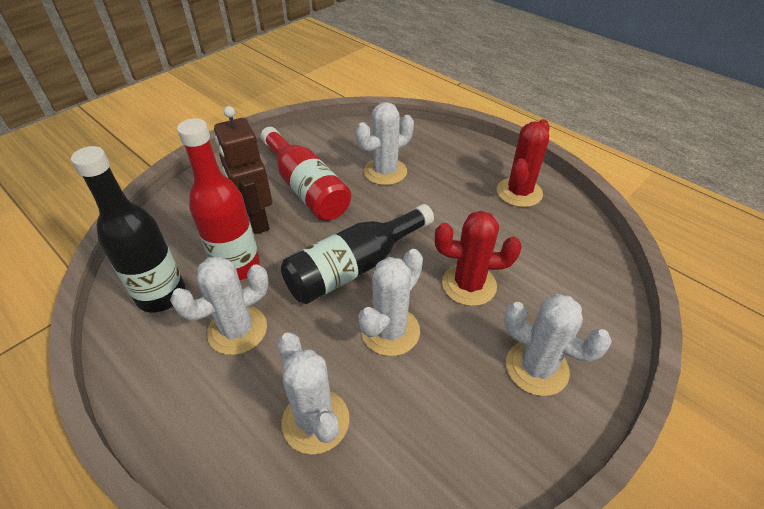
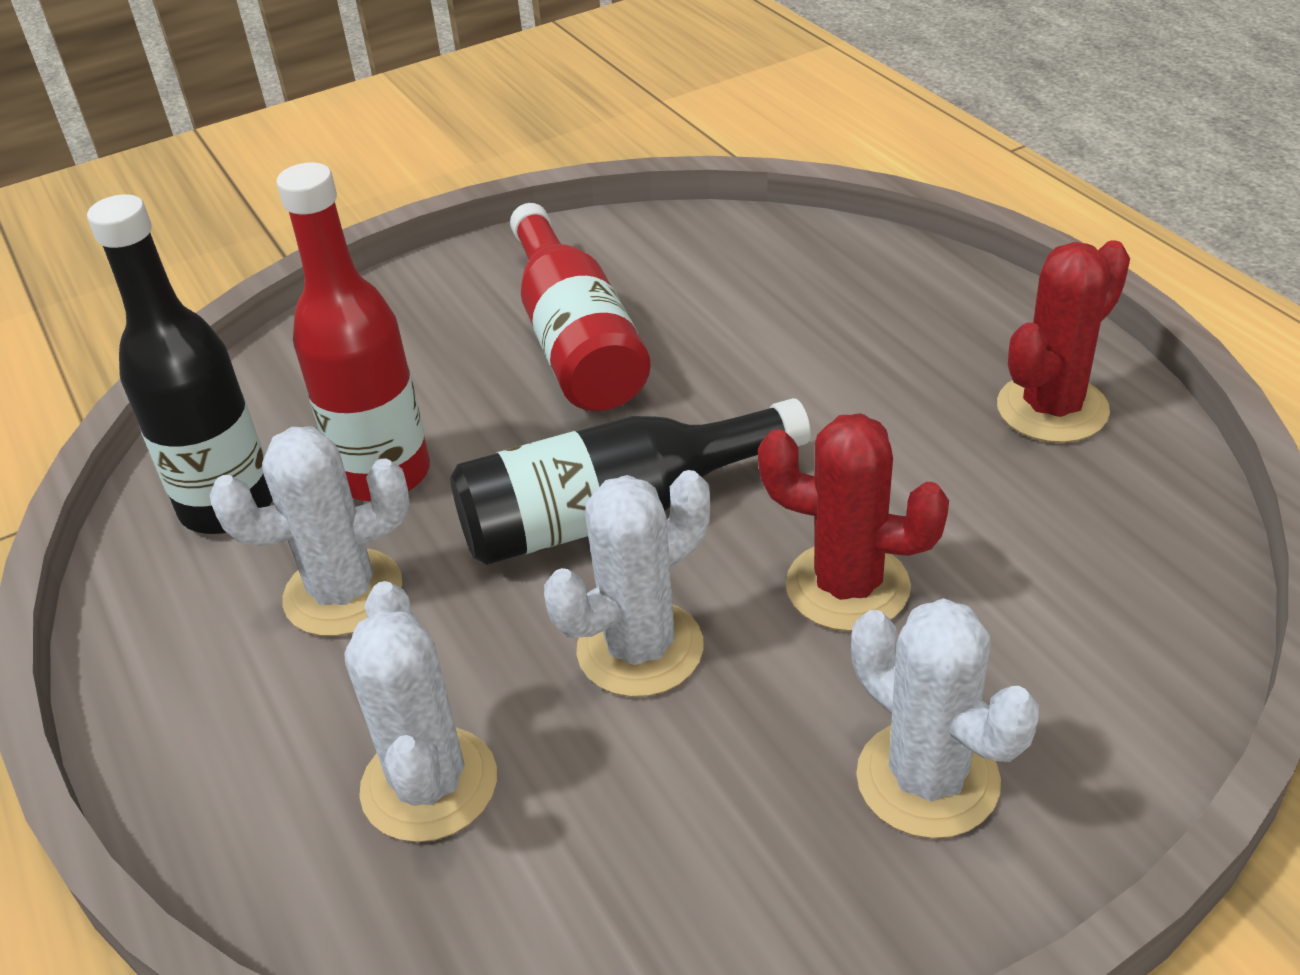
camera: 20 degrees right, 5 degrees down
brown robot [214,106,272,234] -> none
white cactus [356,102,414,185] -> none

